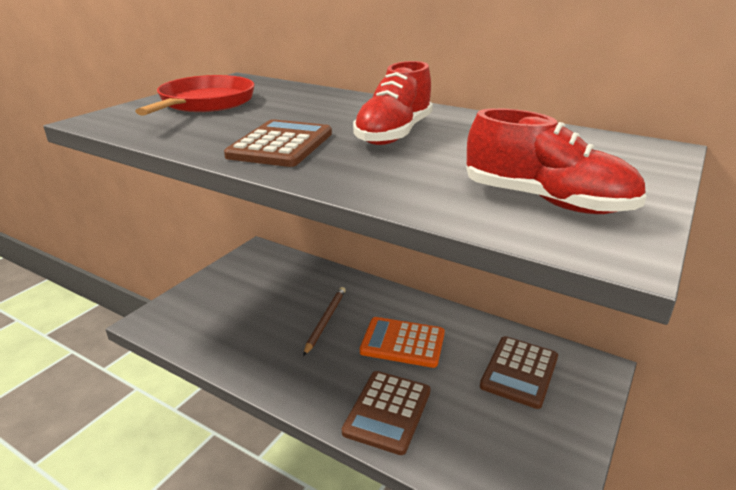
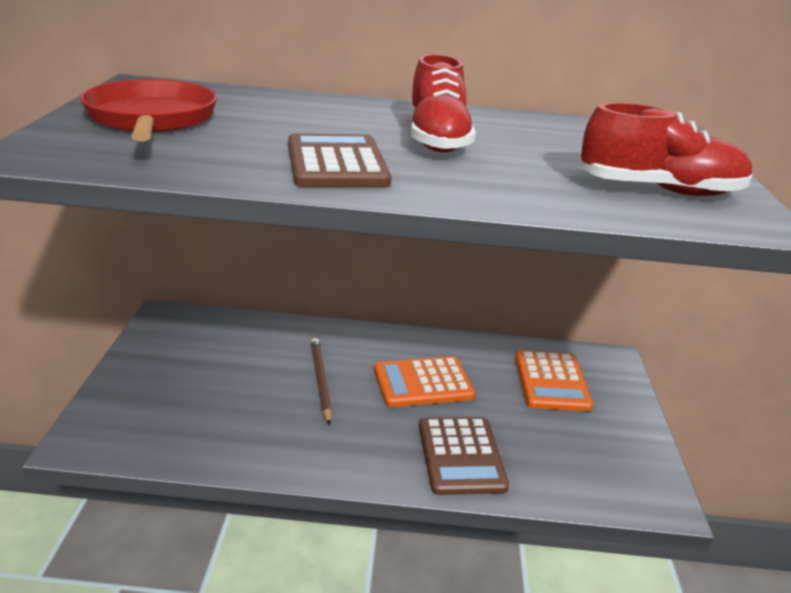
camera: 30 degrees left, 0 degrees up
brown calculator [480,336,558,409] -> orange calculator [515,350,593,412]

